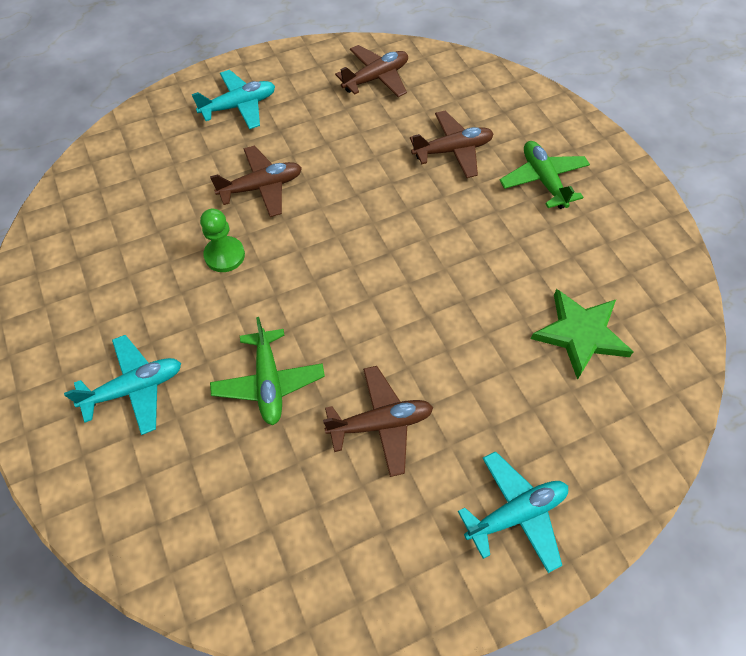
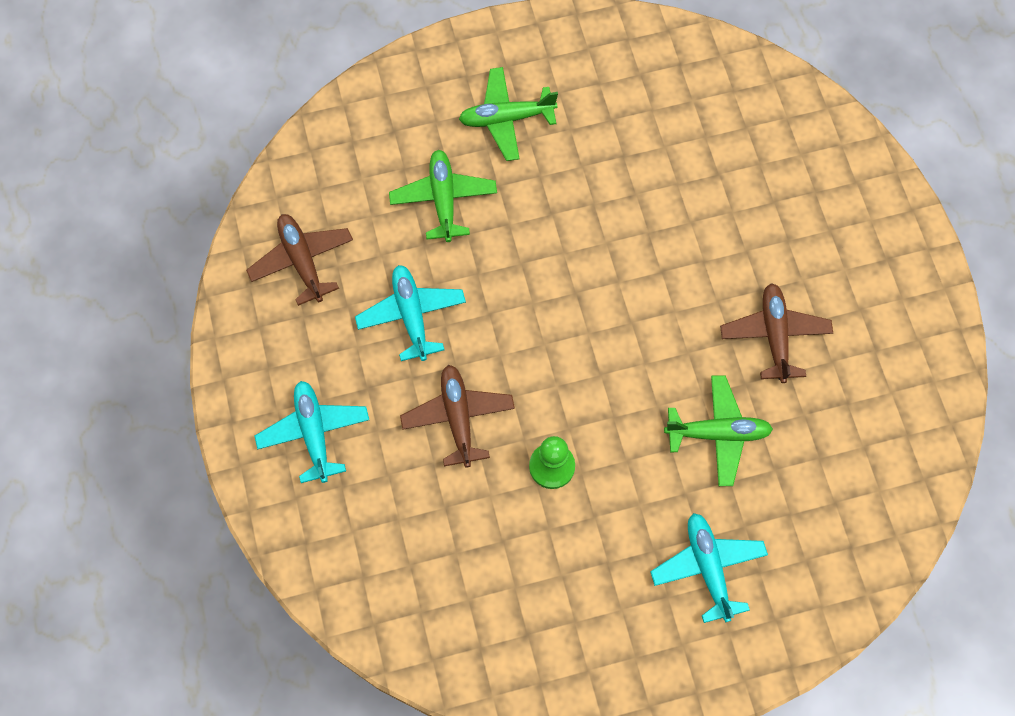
camera: 80 degrees left, 10 degrees up
brown plane [410,110,494,178] -> green plane [389,150,497,242]
turquoise plane [458,451,568,573] -> turquoise plane moved to [355,265,466,361]
green star [531,289,633,380] -> none

